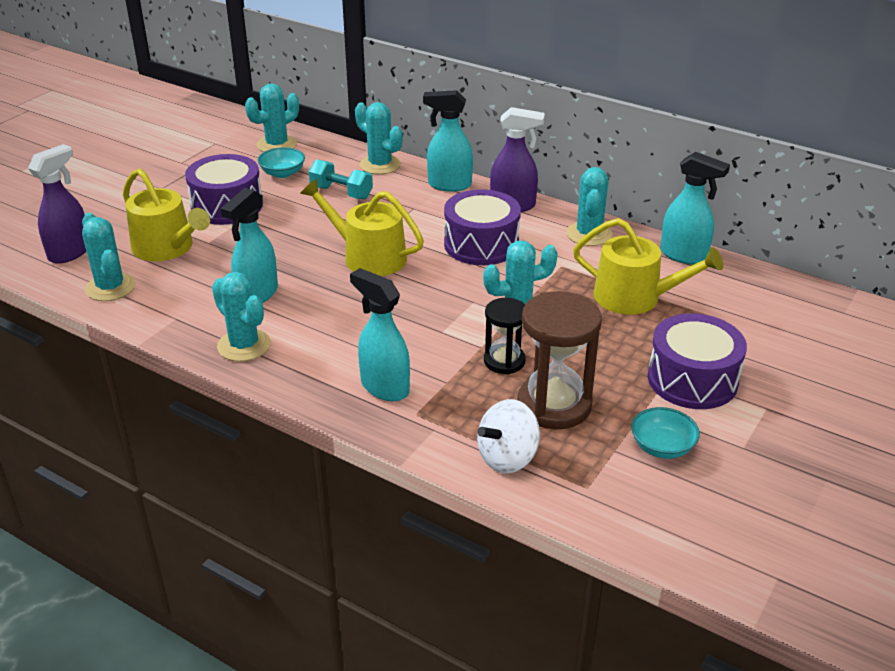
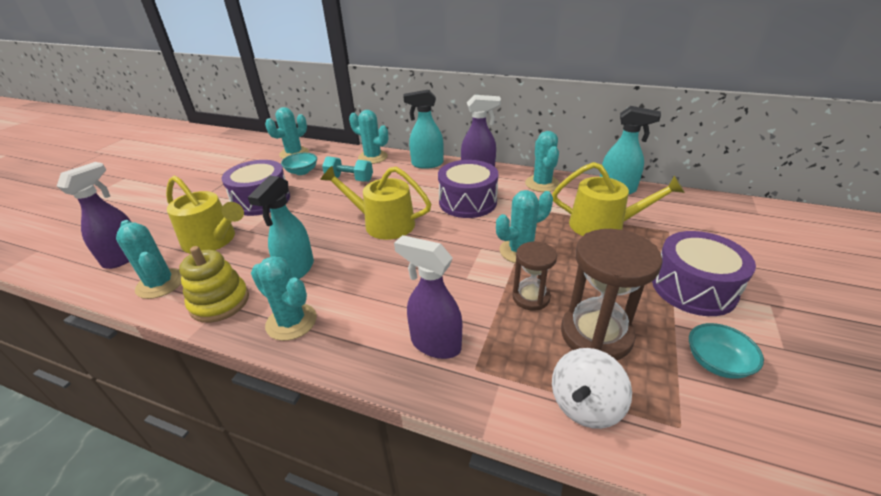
camera: 10 degrees left, 0 degrees up
turquoise spray bottle [350,268,410,401] -> purple spray bottle [394,235,462,359]
black hourglass [484,298,526,374] -> brown hourglass [512,242,557,310]
none -> yellow stacking toy [179,246,249,323]

